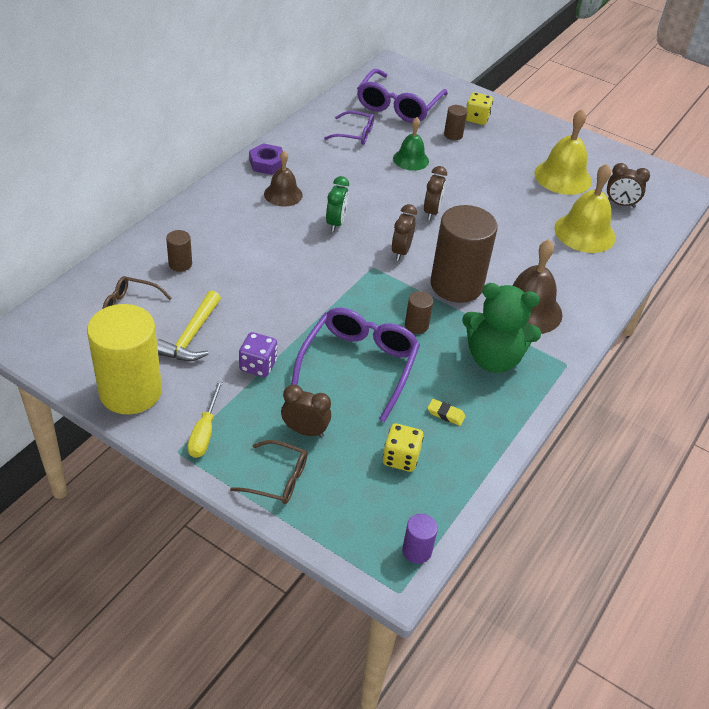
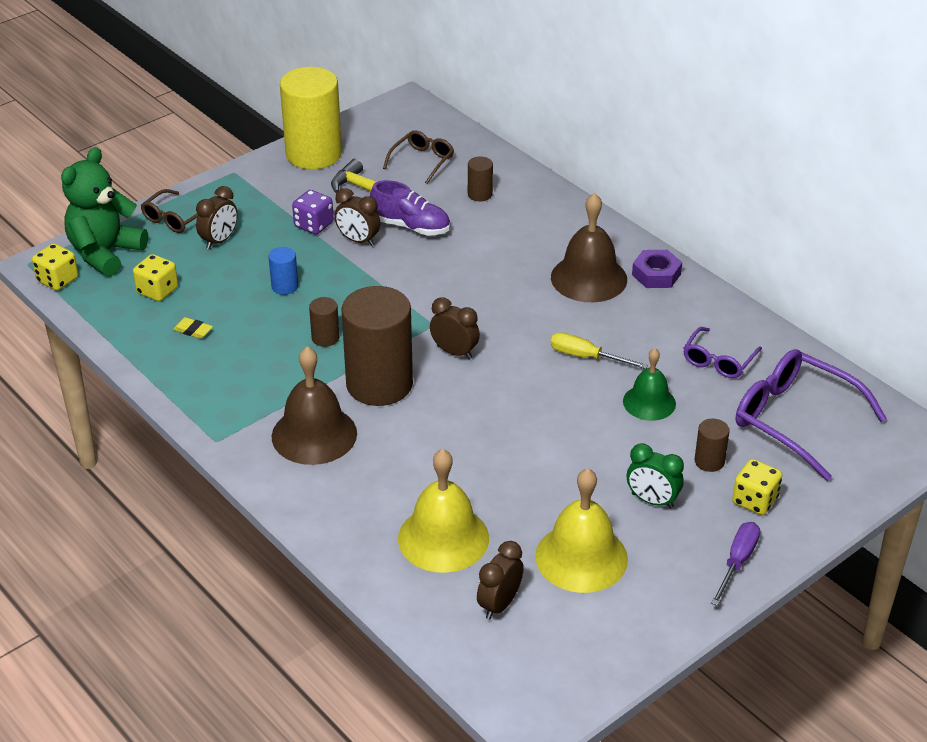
camera: 110 degrees right, 5 degrees down
yellow screwdriver [188,380,223,458] -> yellow screwdriver moved to [551,332,648,369]
brown bell [264,151,303,207] -> brown bell [551,193,627,302], size x1.58
purple glasses [291,308,420,423] -> blue cylinder [269,247,298,295]
green clock [326,176,349,232] -> green clock moved to [627,443,684,509]
purple cylinder [402,514,438,564] -> yellow dice [32,243,78,291]
brown clock [424,166,447,220] -> brown clock moved to [335,188,380,246]
yellow eraser [427,399,466,426] -> yellow eraser turned 75 degrees clockwise [173,317,213,339]
green teddy bear [462,283,541,373] -> green teddy bear moved to [61,147,148,277]
none -> purple shoe [370,180,450,236]
none -> purple screwdriver [711,522,760,606]

